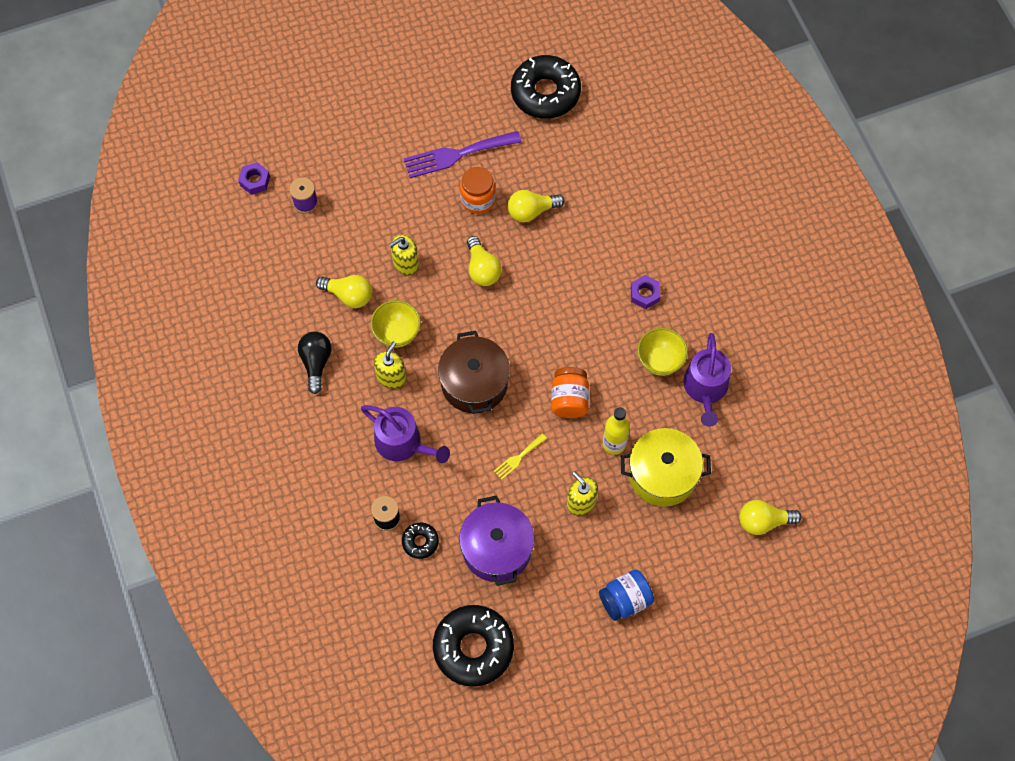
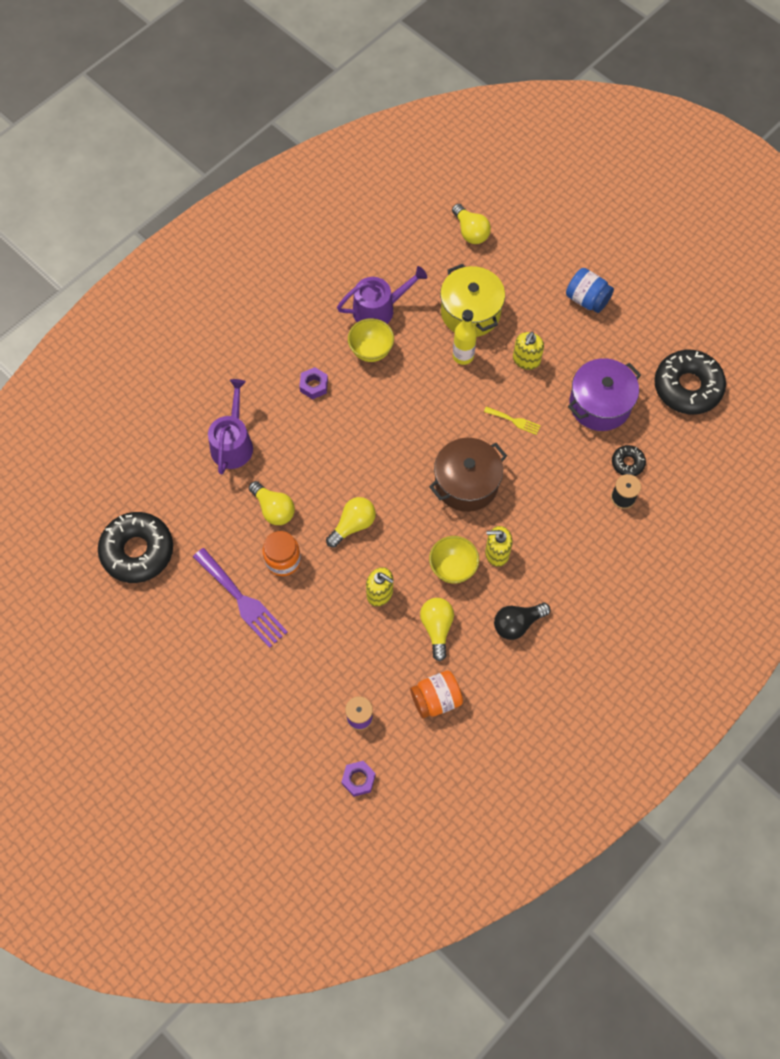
camera: 115 degrees left, 0 degrees up
purple watering can [361,405,450,463] -> purple watering can moved to [208,379,253,474]
orange jar [551,367,589,418] -> orange jar moved to [410,670,463,718]

